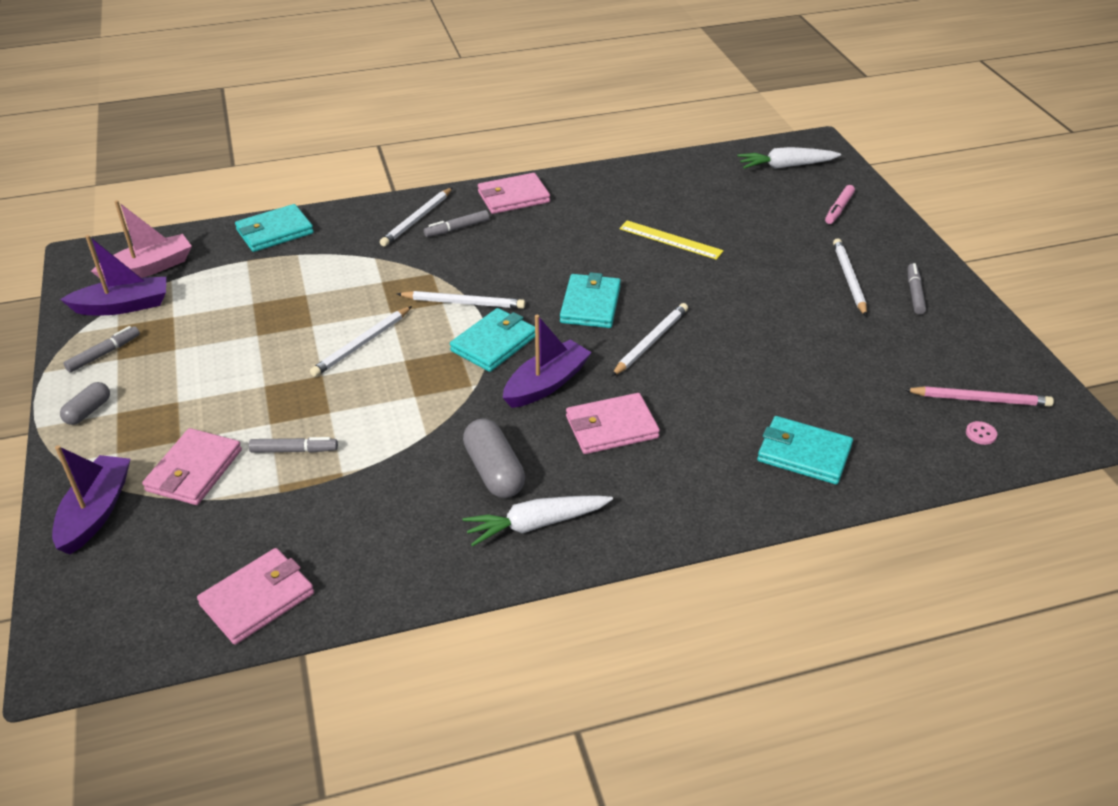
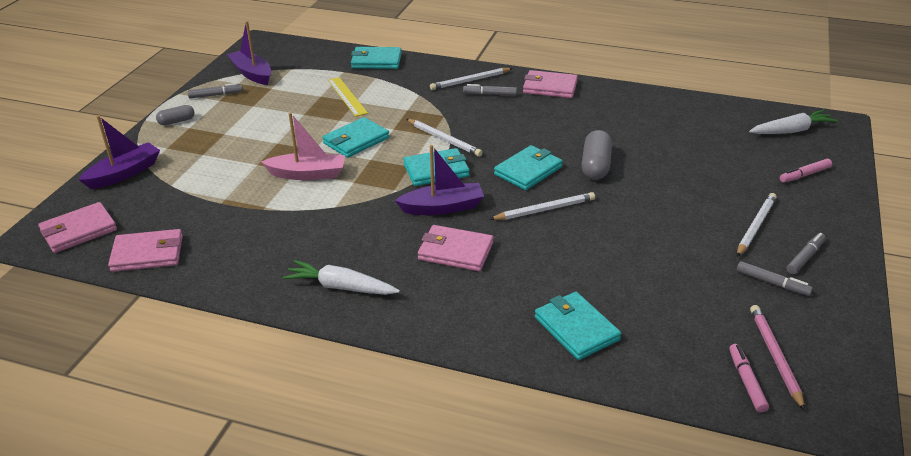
camera: 35 degrees right, 5 degrees down
purple boat [60,235,166,315] -> purple boat turned 150 degrees counterclockwise [227,21,271,85]
pink boat [91,200,192,282] -> pink boat moved to [261,112,345,180]
pink wallet [142,428,242,505] -> pink wallet moved to [38,202,117,253]
grey marker [249,437,338,453] -> grey marker moved to [737,261,813,296]
white pencil [310,306,412,377] -> turquoise wallet [322,117,389,158]
grey capsule [463,418,525,498] -> grey capsule moved to [582,130,612,180]
yellow ruler [619,220,724,260] -> yellow ruler moved to [328,77,368,116]
white carrot [737,147,841,169] -> white carrot turned 135 degrees clockwise [749,110,838,134]
pink pencil [904,386,1054,407] -> pink pencil turned 135 degrees counterclockwise [750,305,805,411]
pink button [966,421,997,445] -> pink marker [729,344,769,413]

